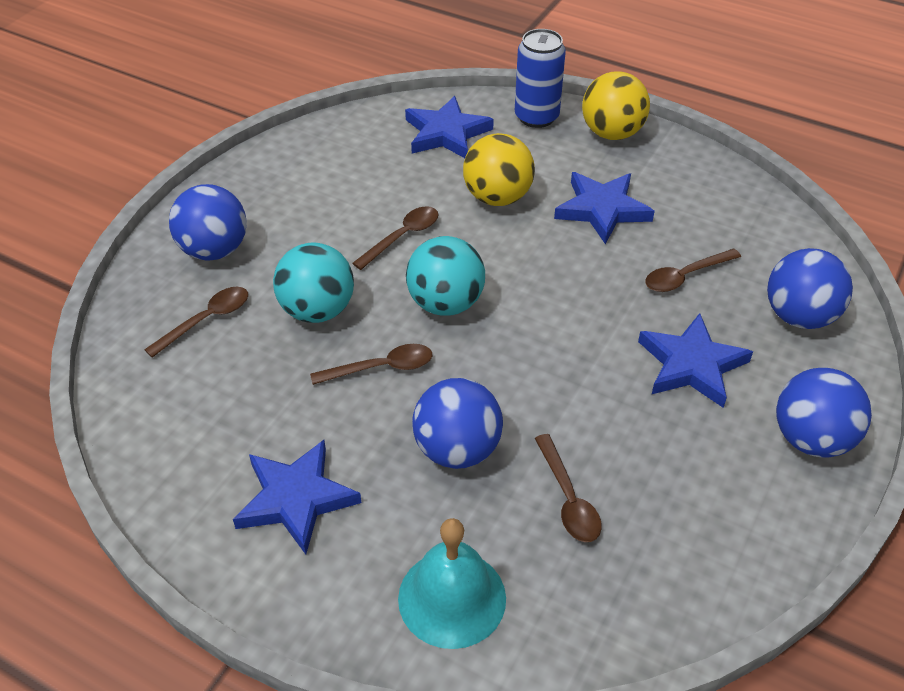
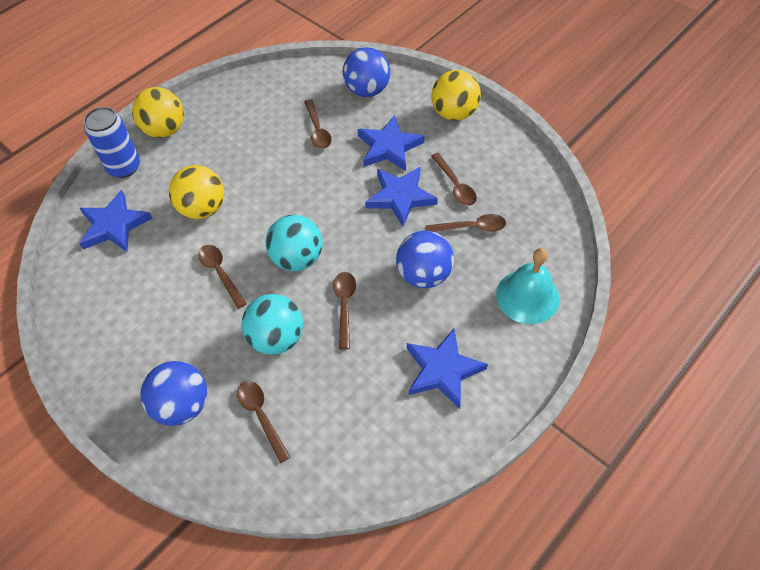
camera: 75 degrees left, 10 degrees up
blue star [554,172,655,244] -> blue star moved to [365,167,438,226]
blue ball [776,368,872,458] -> yellow ball [431,70,481,121]
none -> brown spoon [431,153,477,206]

